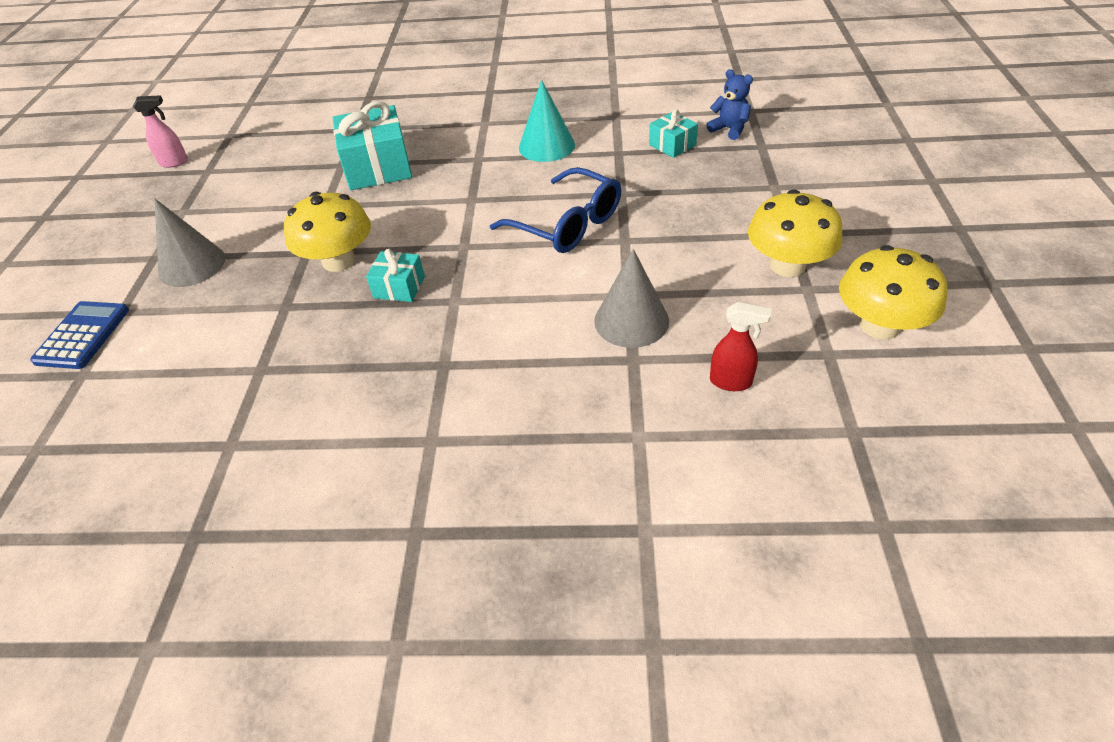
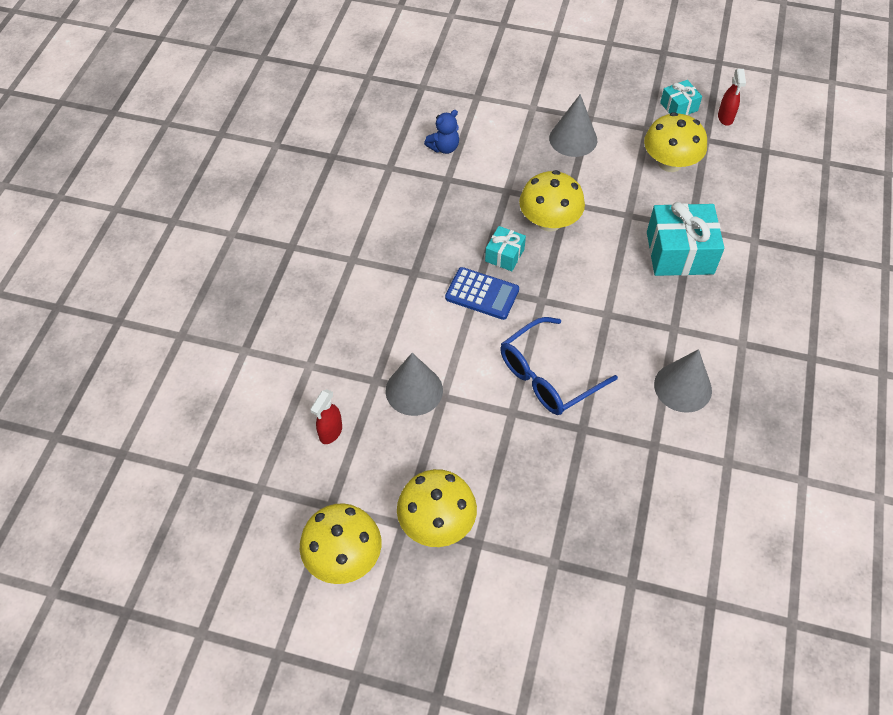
camera: 100 degrees right, 10 degrees up
blue calculator [30,301,129,369] -> blue calculator moved to [445,267,519,320]
pink spray bottle [133,95,188,168] -> red spray bottle [718,69,746,126]
turquoise cone [519,80,575,162] -> grey cone [654,349,712,413]
turquoise gift [649,110,698,158] -> turquoise gift moved to [660,80,702,115]
blue teddy bear [707,69,753,140] -> blue teddy bear moved to [424,110,459,154]
none -> yellow mushroom [644,112,707,172]

